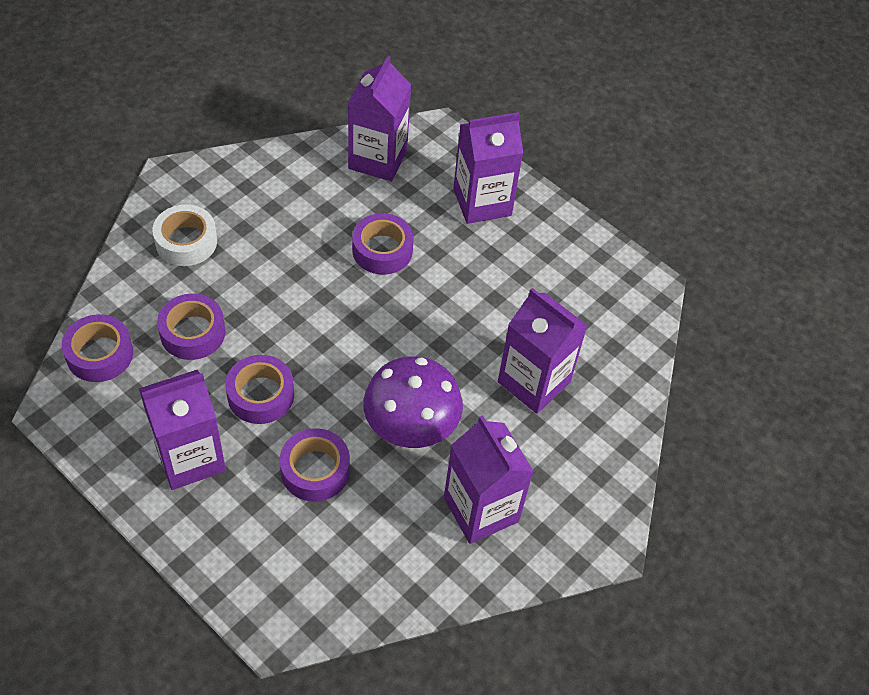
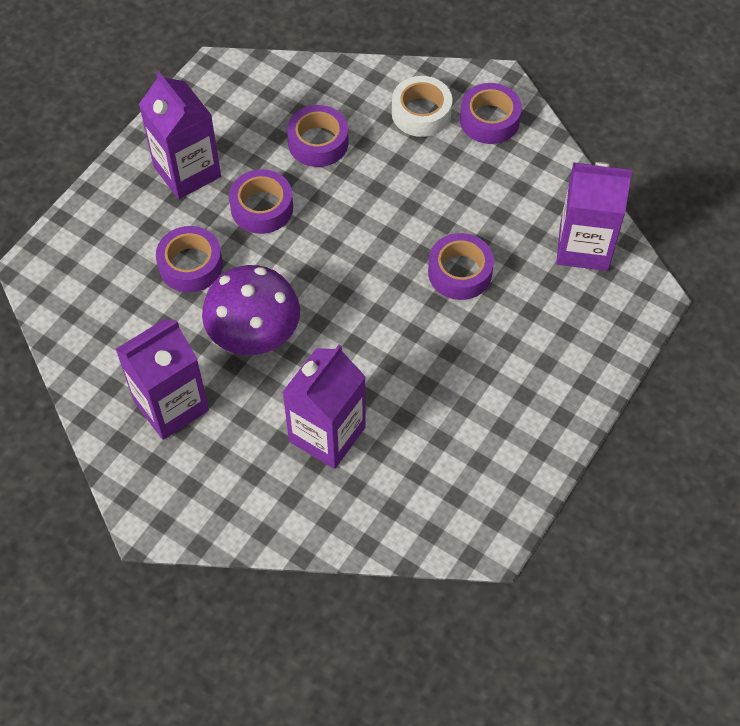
camera: 85 degrees right, 5 degrees up
purple tape [62,314,133,382] -> purple tape moved to [460,83,522,144]
purple carton [453,112,523,224] -> none

